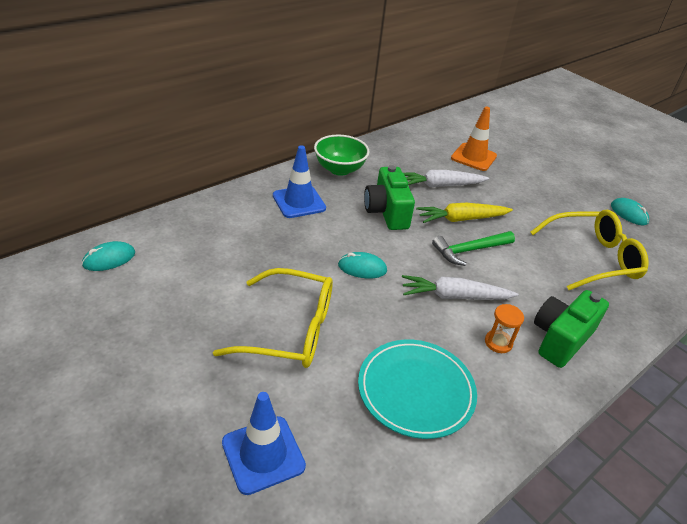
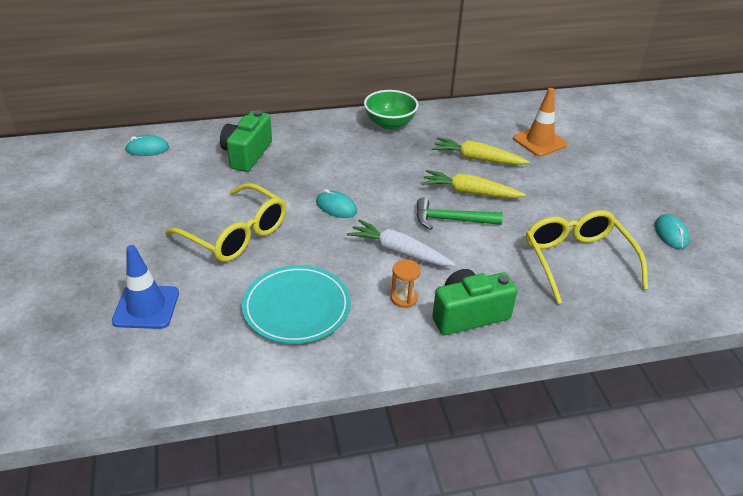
camera: 30 degrees right, 0 degrees up
blue traffic cone [273,145,326,218] -> none
green camera [364,165,415,230] -> green camera moved to [220,110,272,172]
white carrot [404,170,489,187] -> yellow carrot [432,137,530,165]
yellow glasses [530,210,649,290] -> yellow glasses turned 120 degrees counterclockwise [526,210,648,304]

